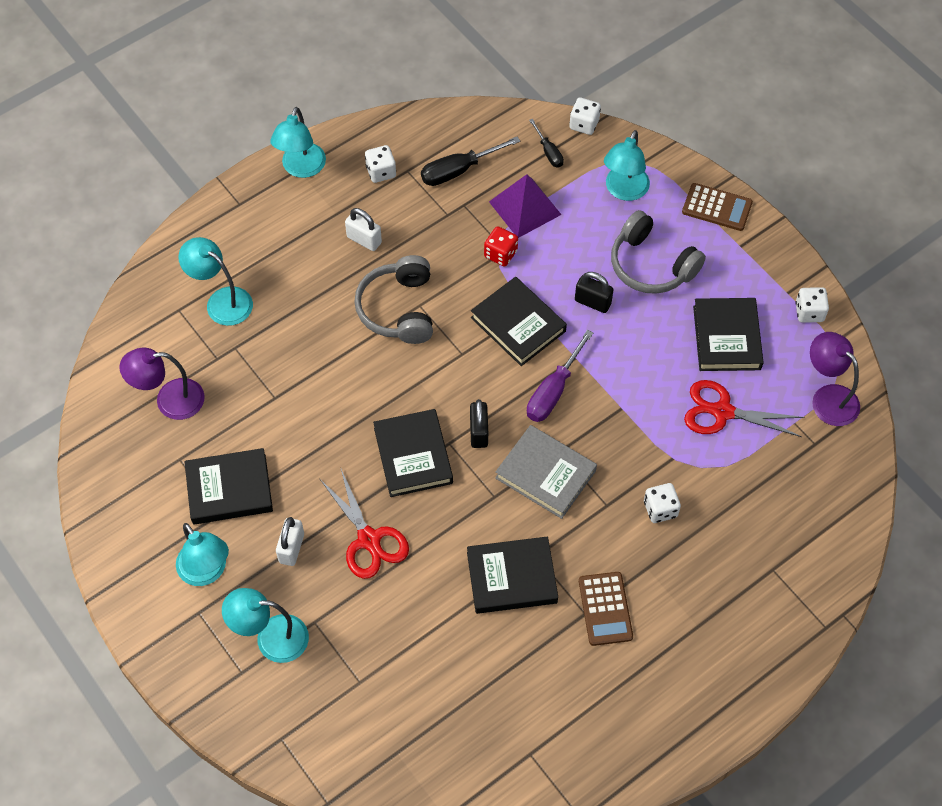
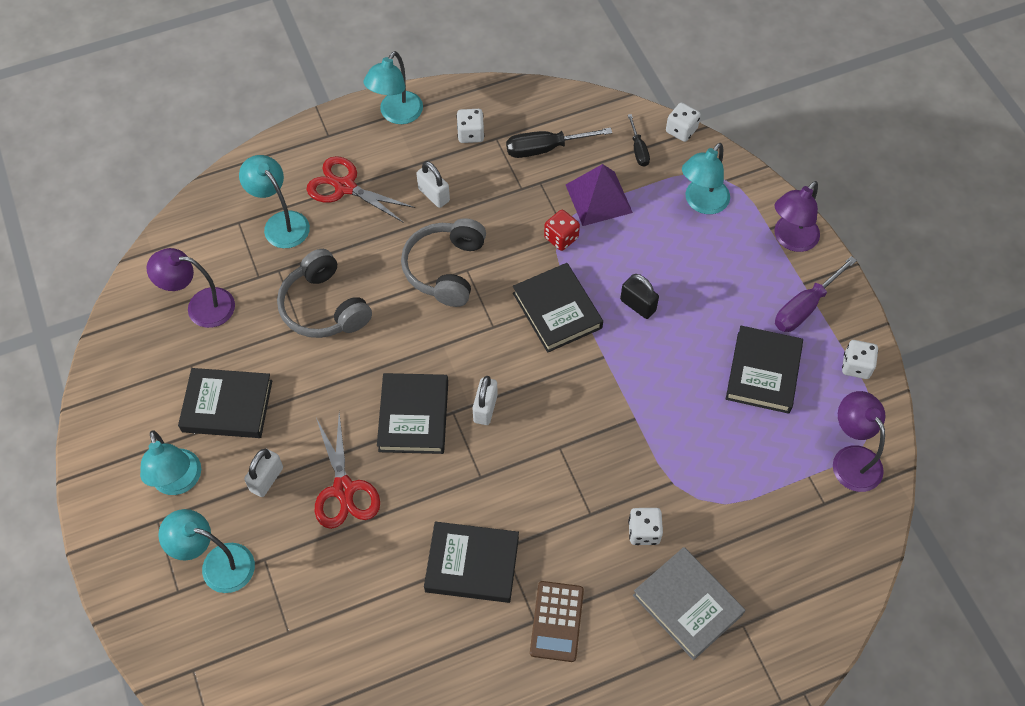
camera: 15 degrees right, 0 degrees up
black padlock [470,399,488,448] -> white padlock [473,376,498,425]
grey book [495,425,597,519] -> grey book moved to [633,547,746,660]
purple screwdriver [527,330,593,422] -> purple screwdriver moved to [775,256,857,332]
grey headphones [611,210,706,294] -> grey headphones moved to [277,249,372,338]
brown calculator [682,183,753,231] -> purple lamp [774,181,820,252]
red scissors [684,380,805,437] -> red scissors moved to [306,156,415,223]

